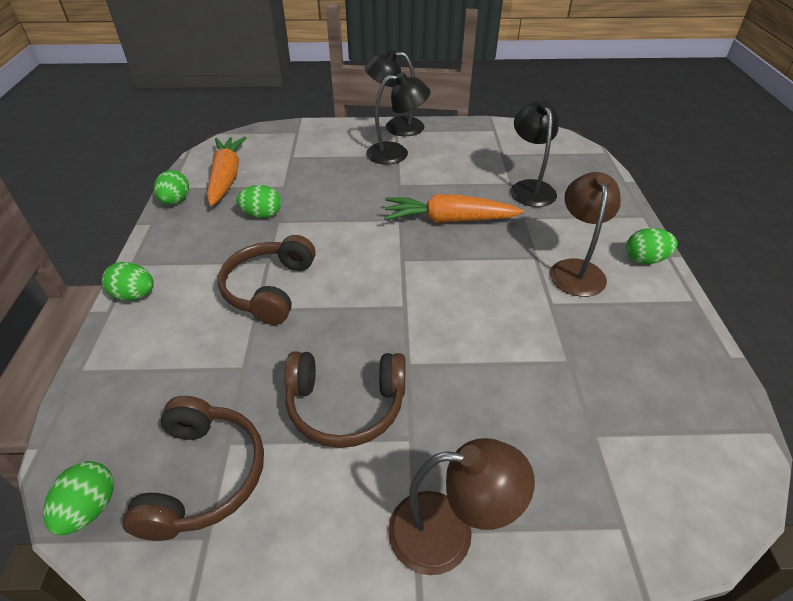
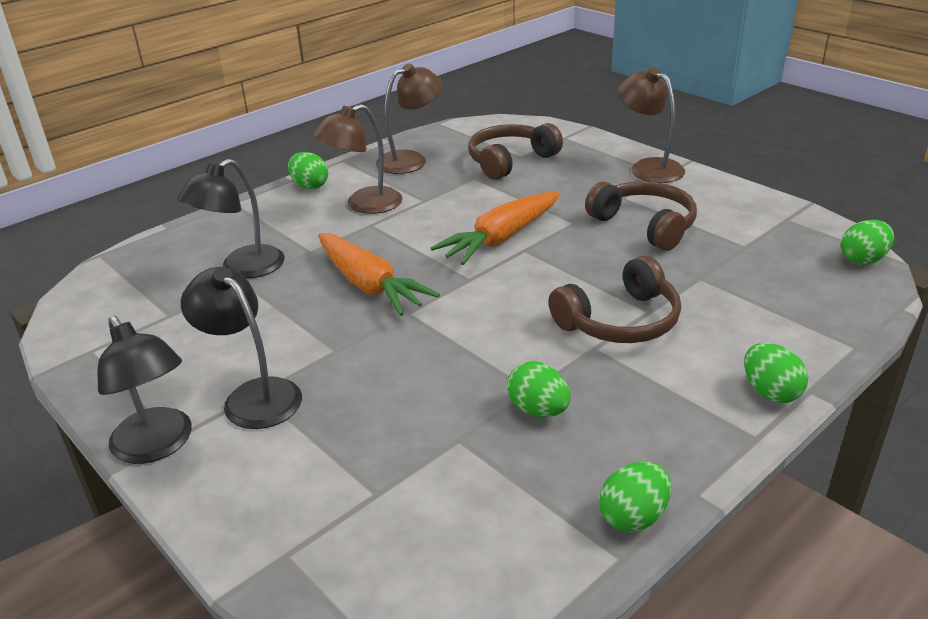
camera: 130 degrees left, 10 degrees down
brown headphones [122,396,264,541] -> brown headphones moved to [468,123,563,180]
orange carrot [207,137,246,206] -> orange carrot moved to [431,192,560,265]
none -> brown lamp [376,64,443,174]

